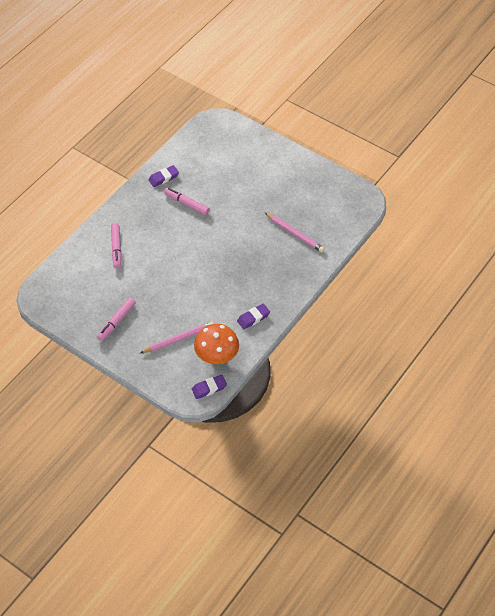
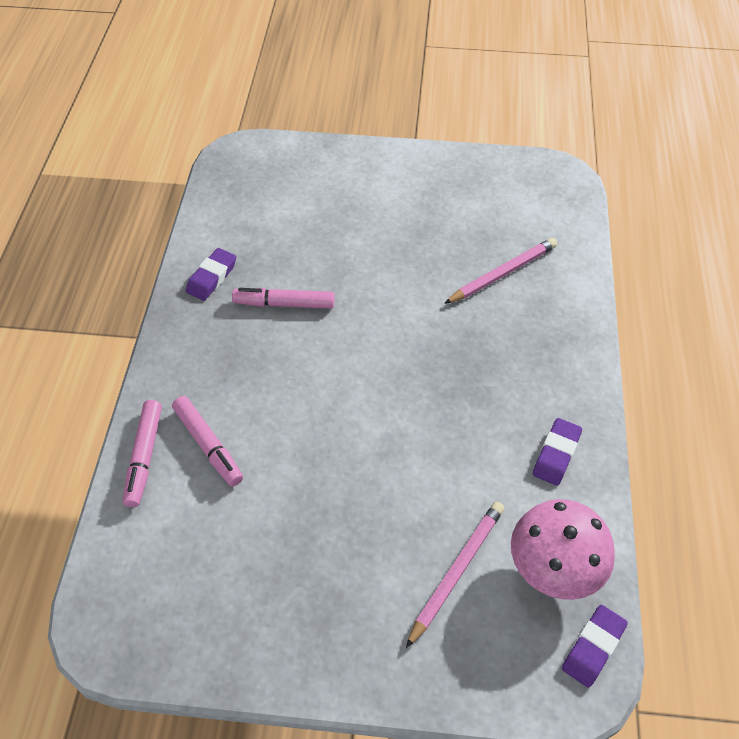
camera: 30 degrees left, 0 degrees up
pink marker [97,298,136,341] -> pink marker moved to [123,400,162,507]
orange mushroom [194,324,239,364] -> pink mushroom [511,499,615,600]
pink pencil [265,213,325,252] -> pink pencil turned 45 degrees counterclockwise [444,238,557,304]

